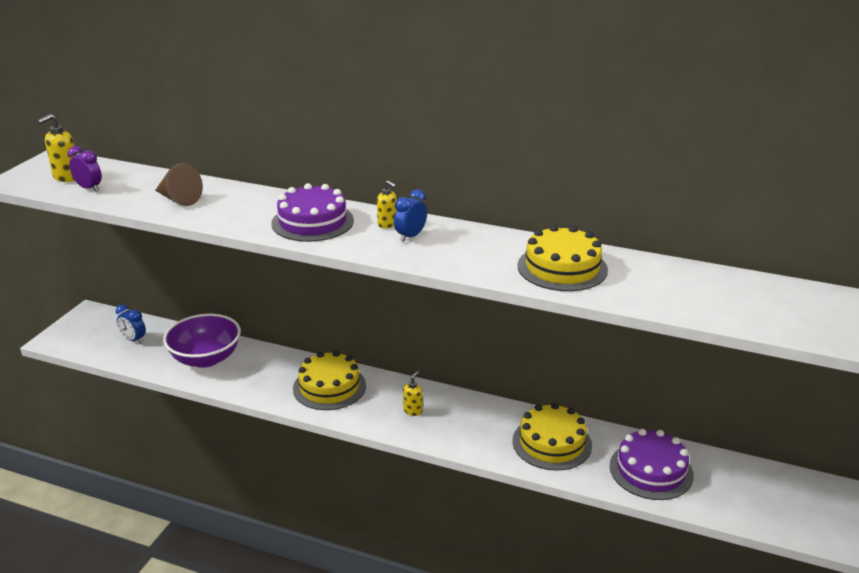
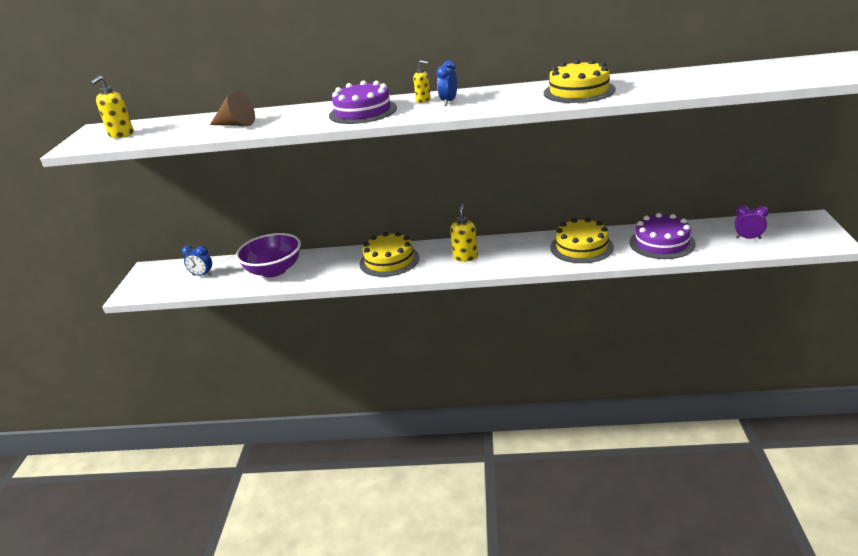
camera: 15 degrees left, 0 degrees up
purple clock [68,146,102,192] -> purple clock moved to [735,205,769,239]
yellow soap dispenser [403,371,423,416] -> yellow soap dispenser [450,203,478,262], size x1.53

